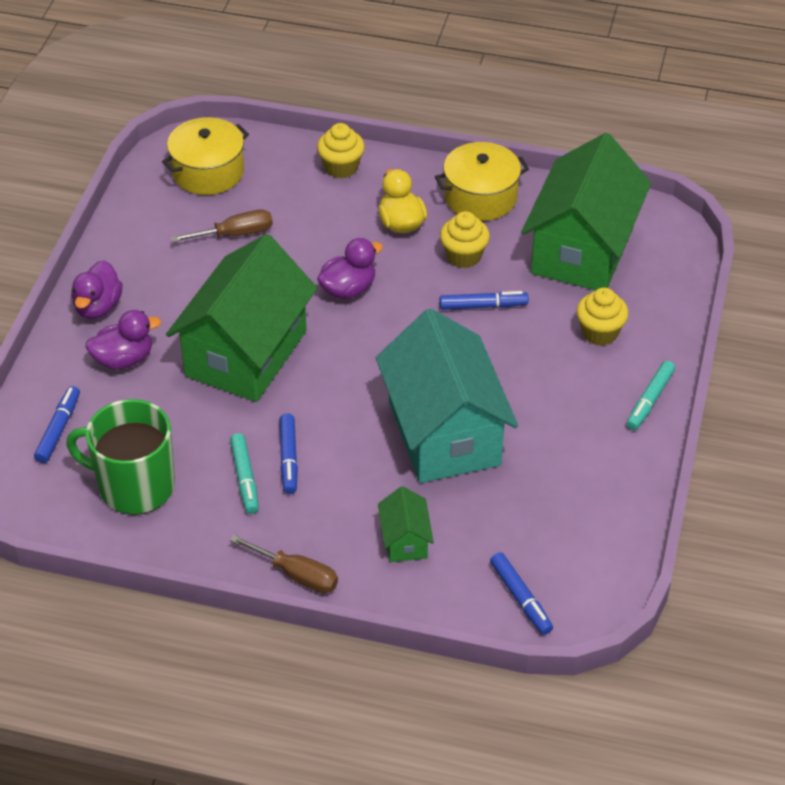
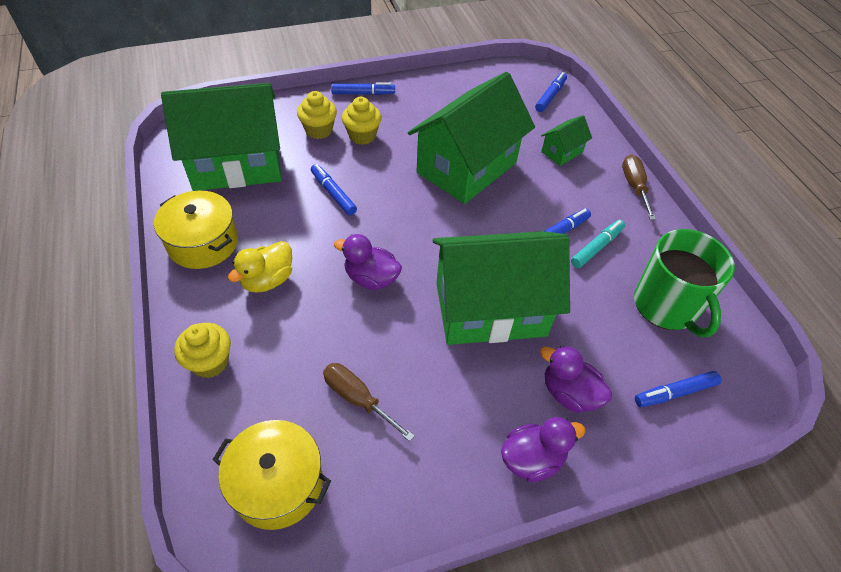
camera: 125 degrees left, 5 degrees up
turquoise house [376,309,518,483] -> green house [408,72,535,204]
yellow cupcake [440,211,490,268] -> yellow cupcake moved to [342,97,382,145]
turquoise marker [626,361,675,430] -> blue marker [331,82,395,95]

